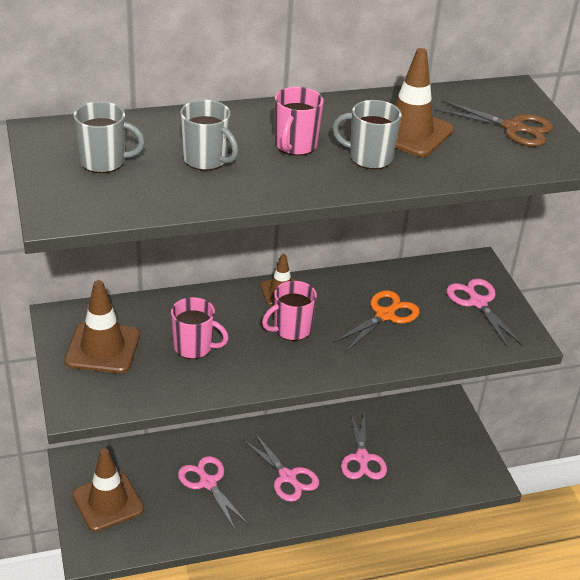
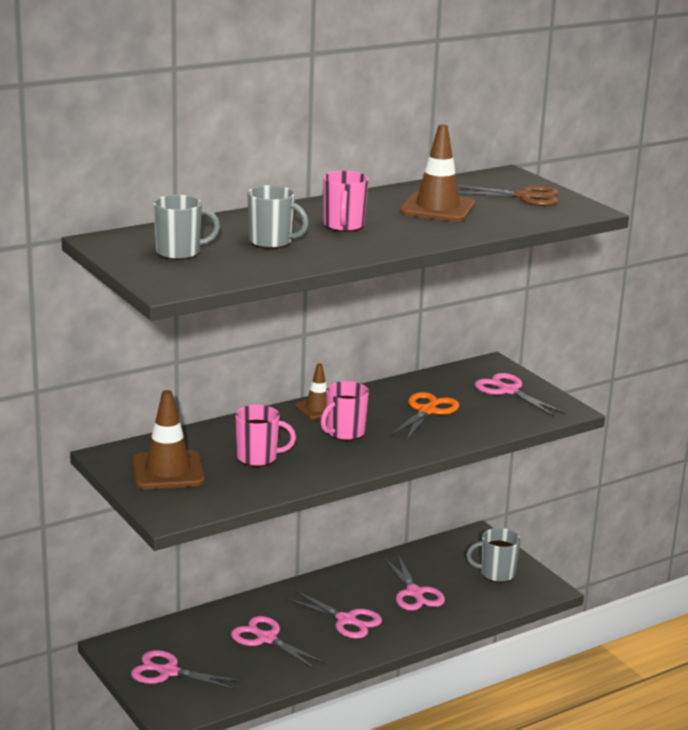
camera: 15 degrees left, 15 degrees down
brown traffic cone [72,448,144,532] -> pink scissors [131,650,242,690]
grey mug [332,100,402,169] -> grey mug moved to [466,528,521,582]

